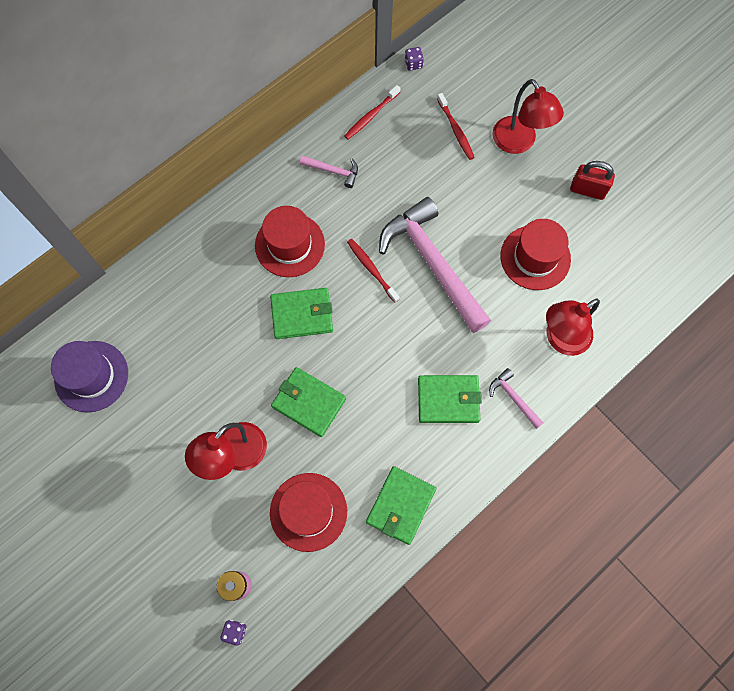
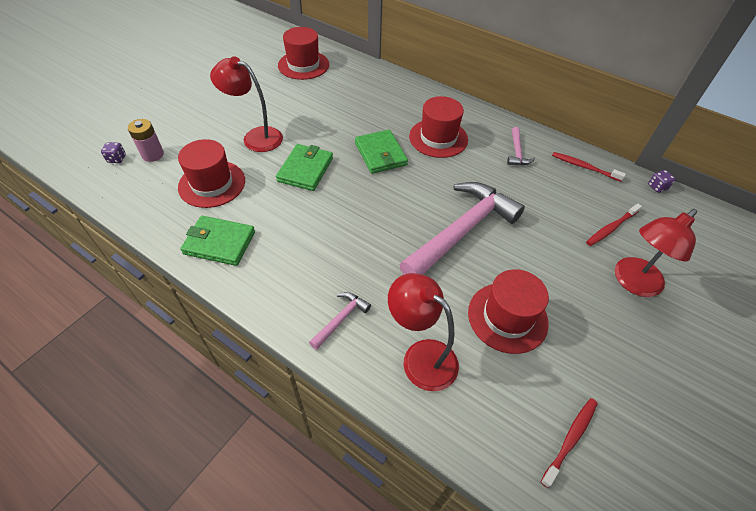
camera: 75 degrees right, 20 degrees down
purple hat [51,341,128,412] -> red hat [278,27,329,80]
red toothbrush [347,239,400,303] -> red toothbrush moved to [541,398,598,488]
green wallet [418,375,482,423] -> none
red padlock [570,161,615,200] -> none

